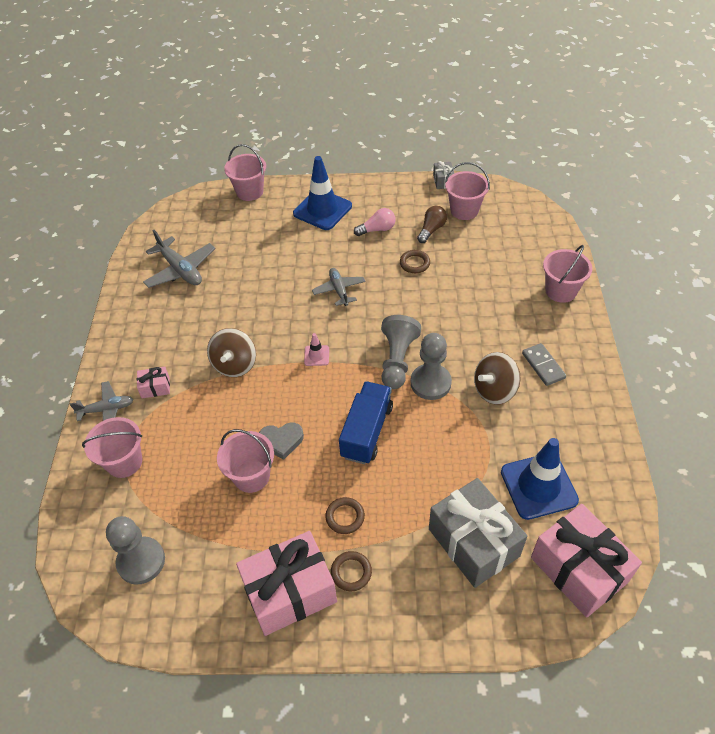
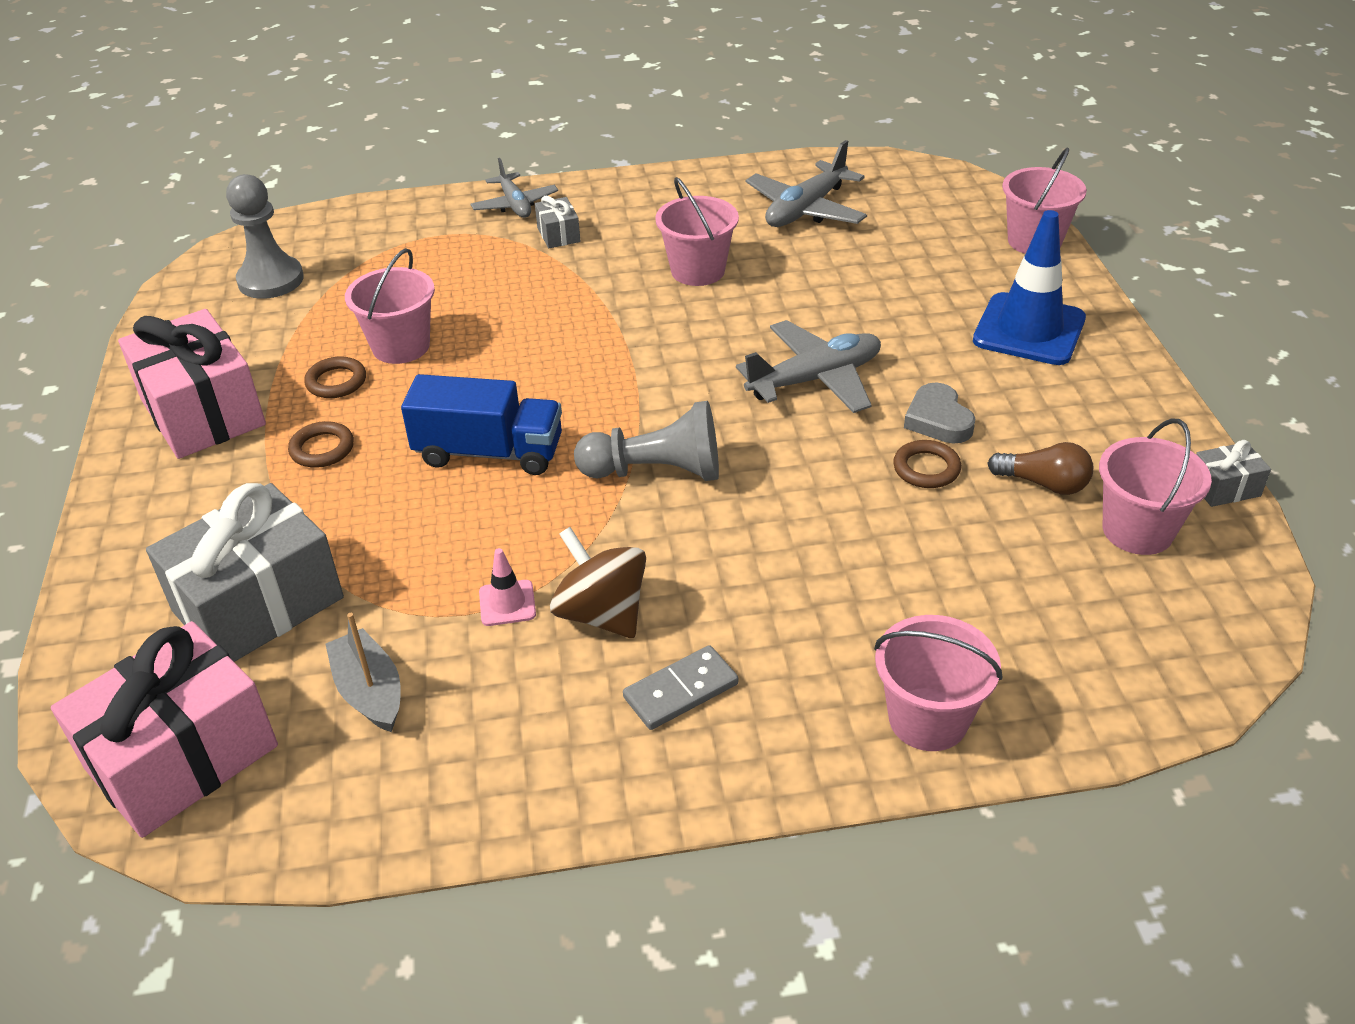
camera: 80 degrees right, 10 degrees down
pink bucket [82,417,142,478] -> pink bucket moved to [655,177,739,286]
pink gift [137,366,170,399] -> grey gift [535,196,580,248]
brown spinning top [207,328,256,377] -> none
grey heart [259,422,304,460] -> grey heart moved to [904,383,976,444]
pink traffic cone [304,333,329,366] -> pink traffic cone moved to [479,548,536,626]
grey plane [312,268,366,306] -> grey plane [736,320,881,413], size x1.51
brown ring [331,551,372,591] -> brown ring moved to [304,356,366,398]
pink light bulb [354,208,396,236] -> none
grey pawn [411,333,452,400] -> none
blue traffic cone [501,438,579,520] -> grey boat [325,613,401,732]

